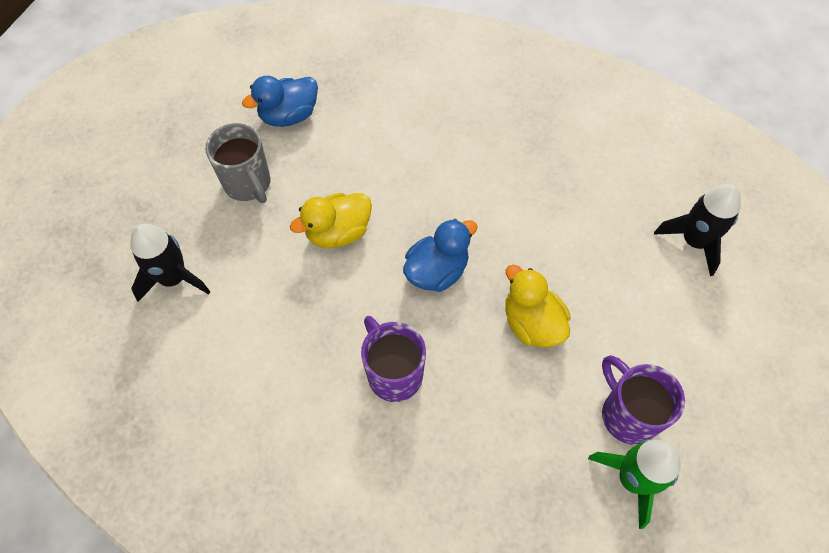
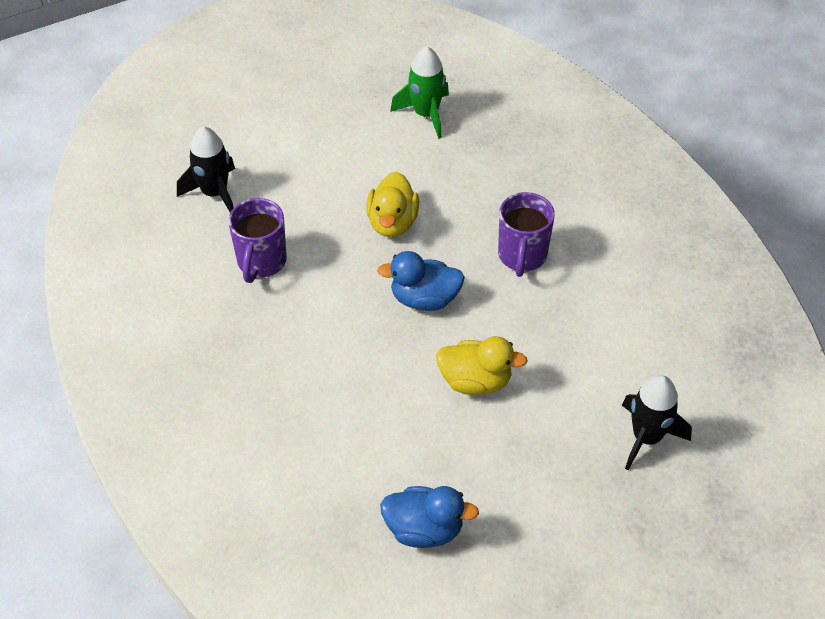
camera: 140 degrees left, 10 degrees down
grey mug [205,123,271,203] -> none
purple mug [602,355,685,445] -> purple mug moved to [228,198,287,283]

